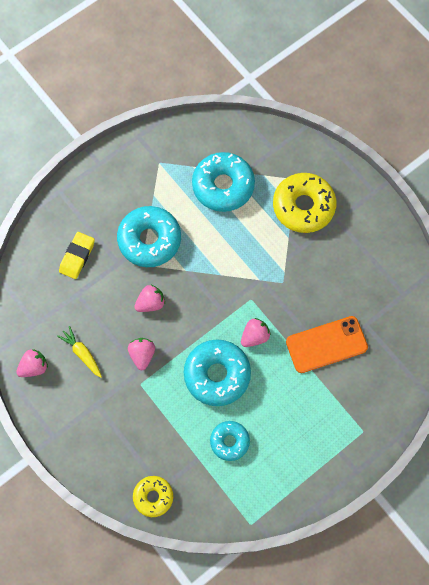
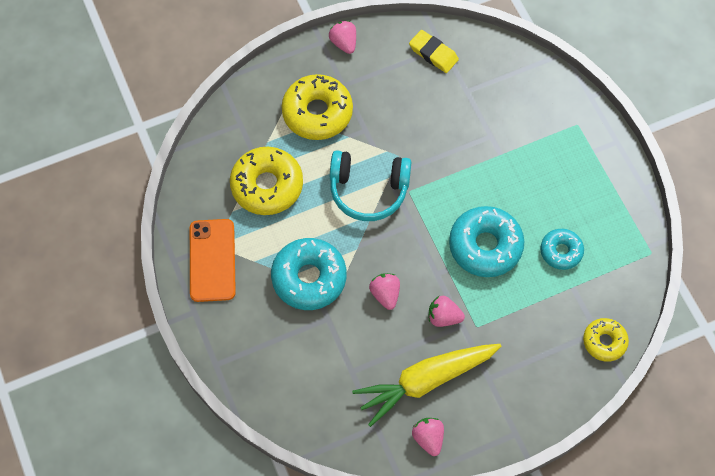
camera: 75 degrees left, 5 degrees down
yellow carrot [57,326,102,378] -> yellow carrot [352,344,501,427], size x2.11
yellow eraser [59,232,95,279] -> yellow eraser moved to [409,30,459,73]
turquoise donut [192,152,255,212] -> yellow donut [230,147,303,215]
pink strawberry [241,318,271,347] -> pink strawberry moved to [329,21,356,54]
orange phone [286,316,368,373] -> orange phone moved to [190,219,236,302]
none -> turquoise headphones [330,150,411,221]

